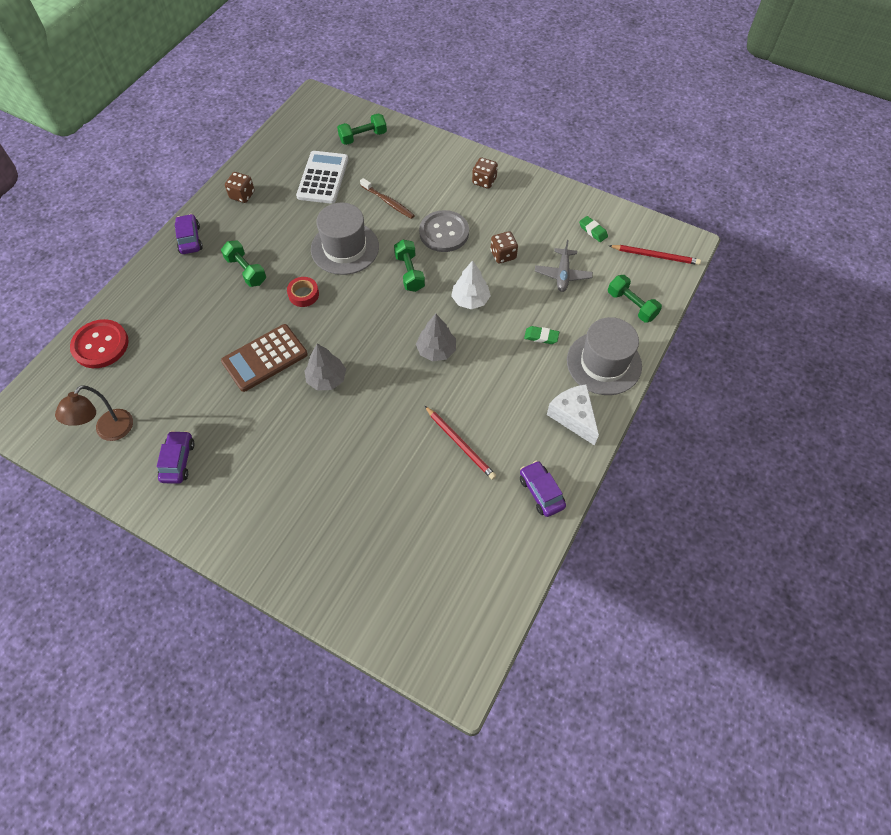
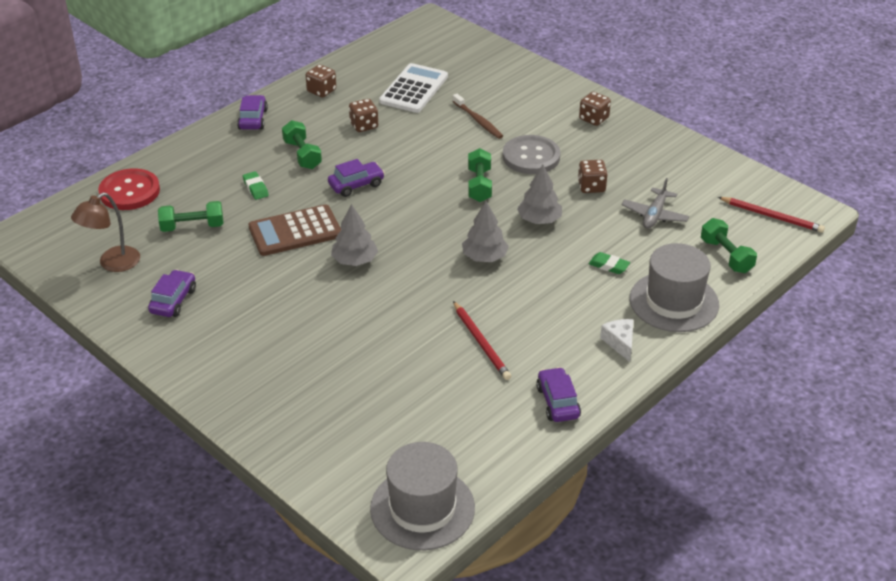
camera: 15 degrees right, 20 degrees down
red tape [287,277,319,307] -> purple car [328,159,385,197]
grey hat [311,203,379,275] -> grey hat moved to [370,442,475,550]
green dumbbell [337,113,387,145] -> green dumbbell moved to [158,201,224,232]
white tree [451,260,491,309] -> grey tree [517,164,562,224]
white cheese [547,384,599,446] -> white cheese [600,319,634,362], size x0.65
green eraser [579,216,608,242] -> green eraser moved to [243,171,269,200]
none -> brown dice [349,99,378,132]

